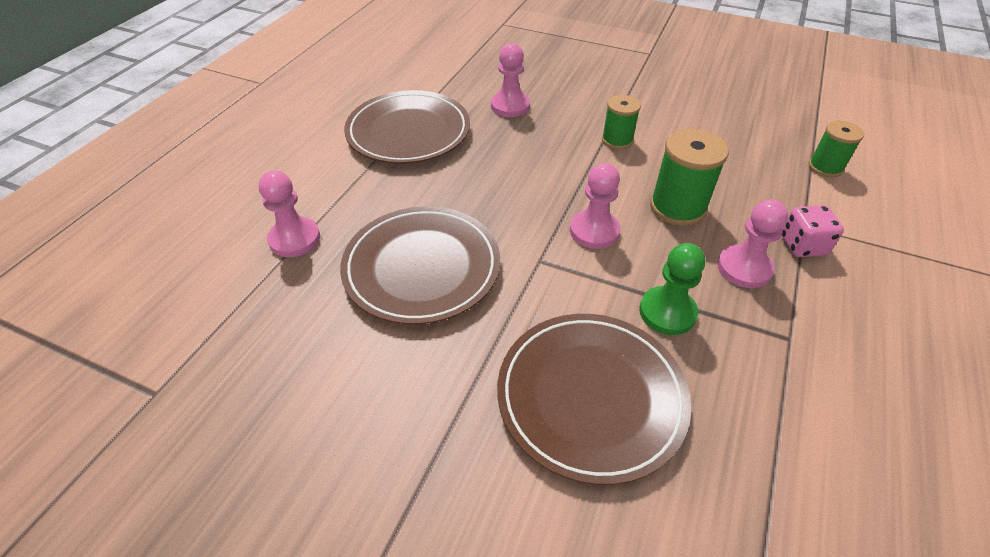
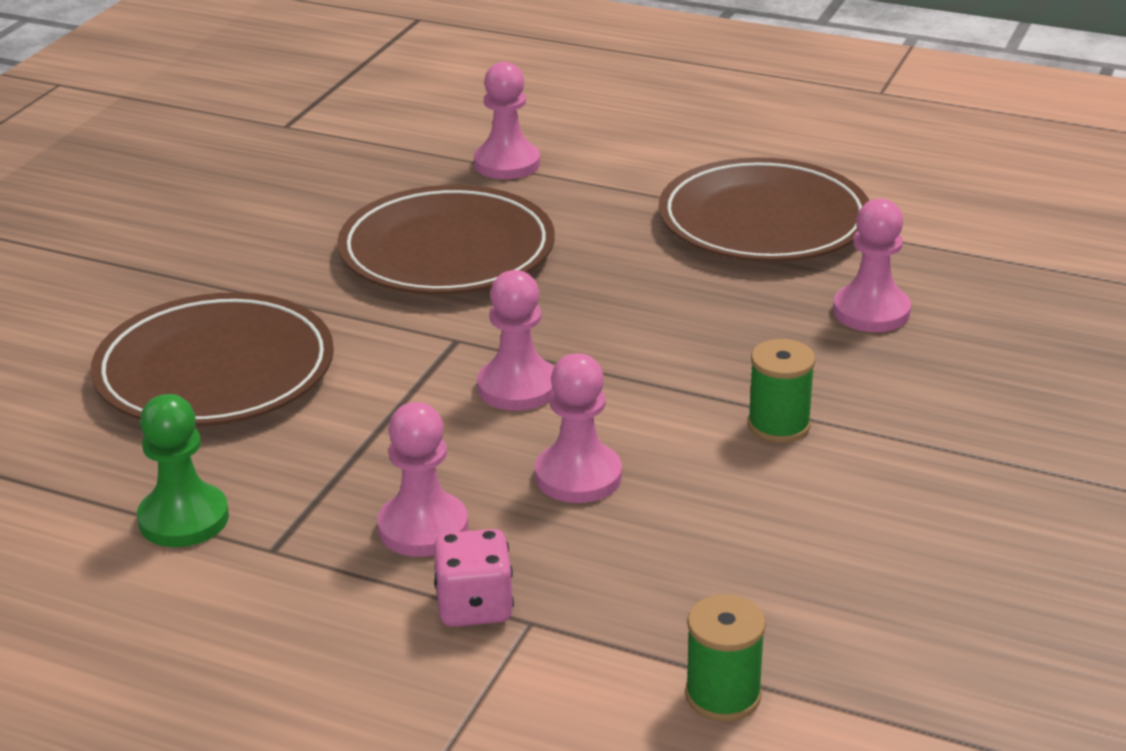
camera: 90 degrees right, 15 degrees down
green pawn [639,243,705,335] -> green pawn moved to [137,394,229,547]
green spool [650,129,729,226] -> pink pawn [535,353,622,503]

